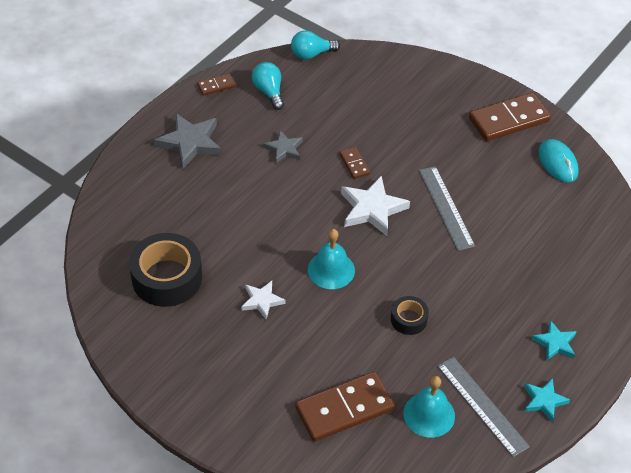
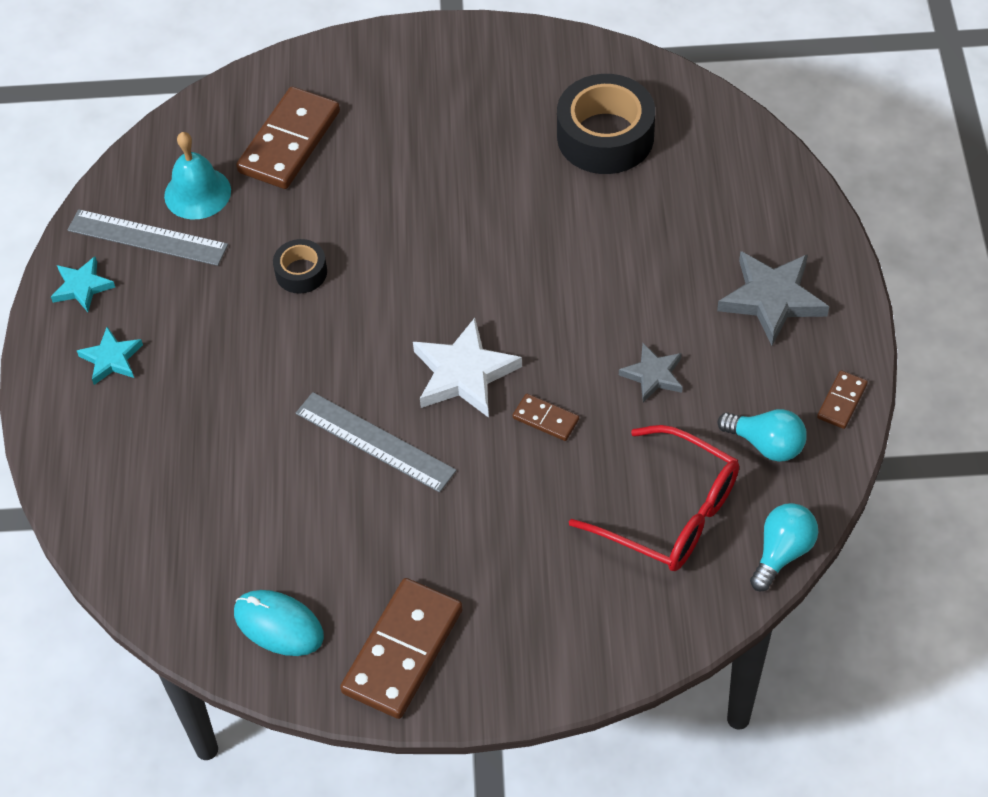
camera: 145 degrees right, 5 degrees up
white star [241,281,285,320] -> none
turquoise bell [308,229,355,289] -> none
none -> red glasses [569,425,739,571]

